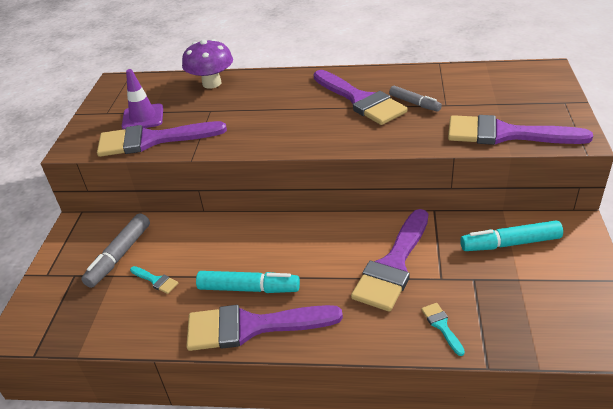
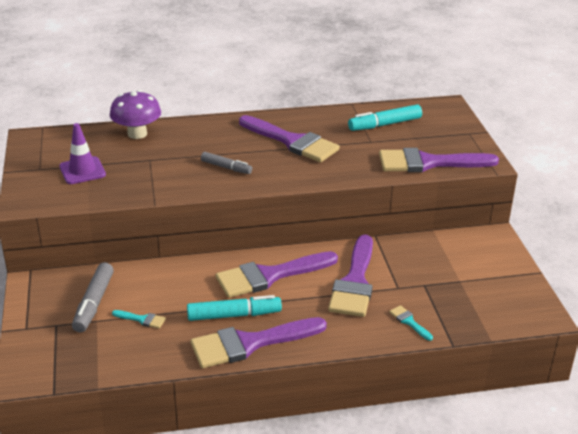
camera: 20 degrees left, 5 degrees down
purple brush [97,121,227,157] -> purple brush moved to [216,251,338,298]
grey marker [389,86,442,112] -> grey marker moved to [201,152,252,174]
turquoise marker [460,220,563,251] -> turquoise marker moved to [348,104,422,131]

